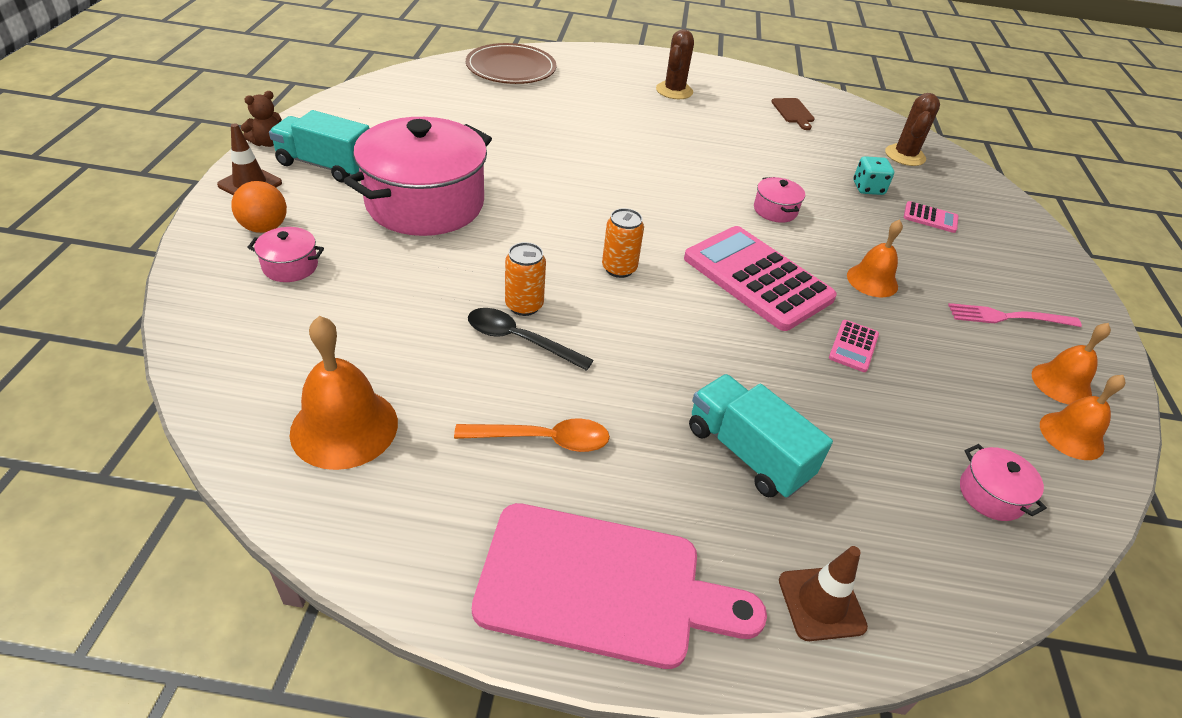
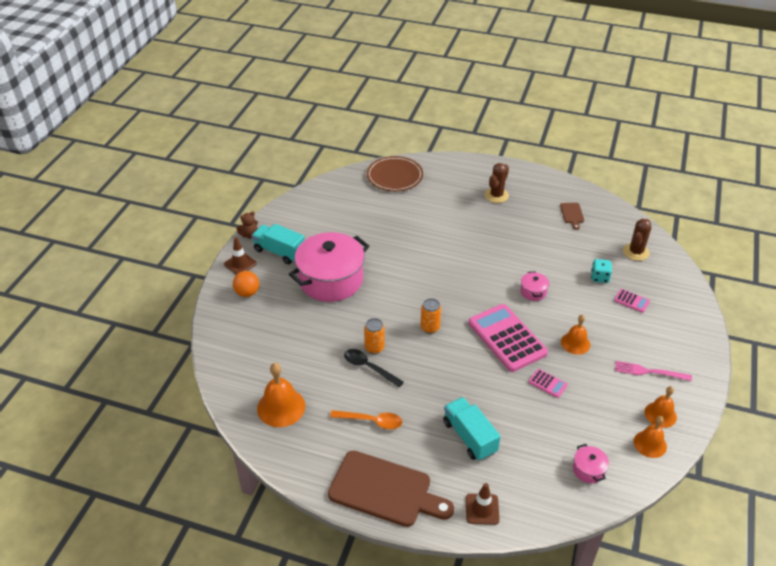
camera: 15 degrees right, 0 degrees up
pink pot [247,227,324,282] -> none
pink cutting board [472,503,767,669] -> brown cutting board [328,450,454,527]
pink calculator [829,320,879,372] -> pink calculator turned 90 degrees counterclockwise [529,369,568,398]

